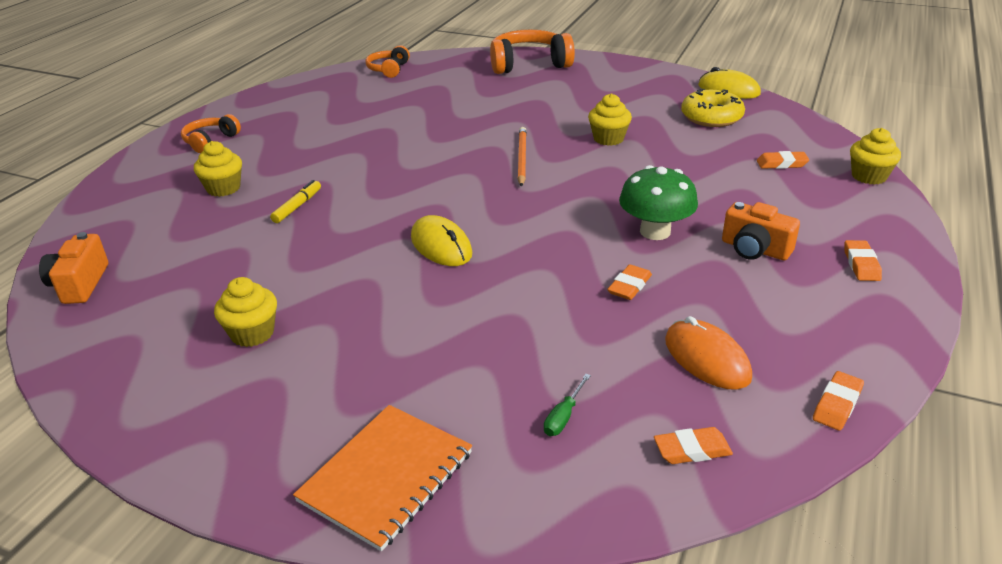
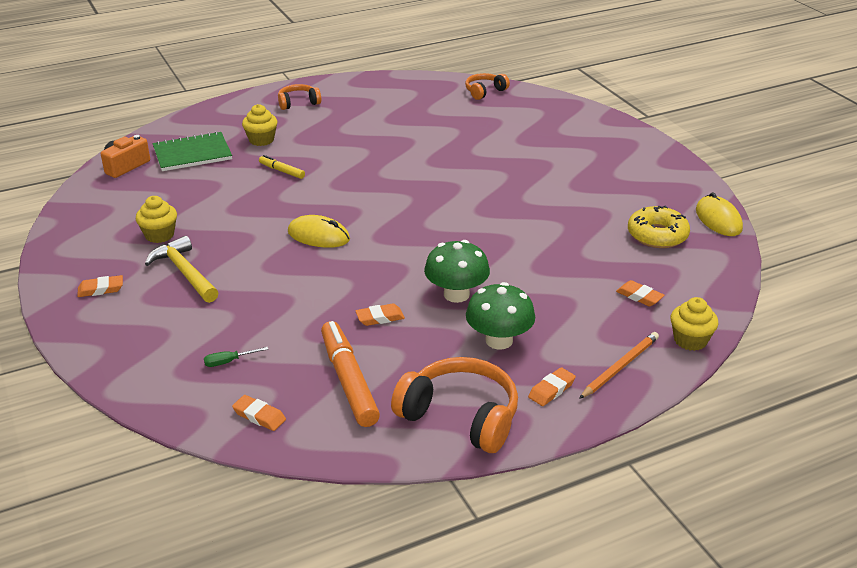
camera: 40 degrees right, 0 degrees up
yellow marker [270,180,321,223] -> yellow marker turned 120 degrees counterclockwise [259,155,305,179]
orange notebook [293,405,472,551] -> none
yellow mouse [411,215,472,266] -> yellow mouse turned 75 degrees counterclockwise [288,215,350,248]
orange headphones [490,30,575,74] -> orange headphones moved to [391,357,518,453]
orange pencil [518,127,527,187] -> orange pencil moved to [579,332,659,399]
yellow cupcake [588,93,632,146] -> none
orange mouse [665,316,752,390] -> orange marker [321,321,380,427]
orange camera [722,202,800,260] -> green mushroom [466,282,535,350]
orange eraser [813,371,864,431] -> orange eraser moved to [77,275,123,297]
none -> yellow hammer [145,236,219,303]
none -> green notebook [153,131,232,171]

